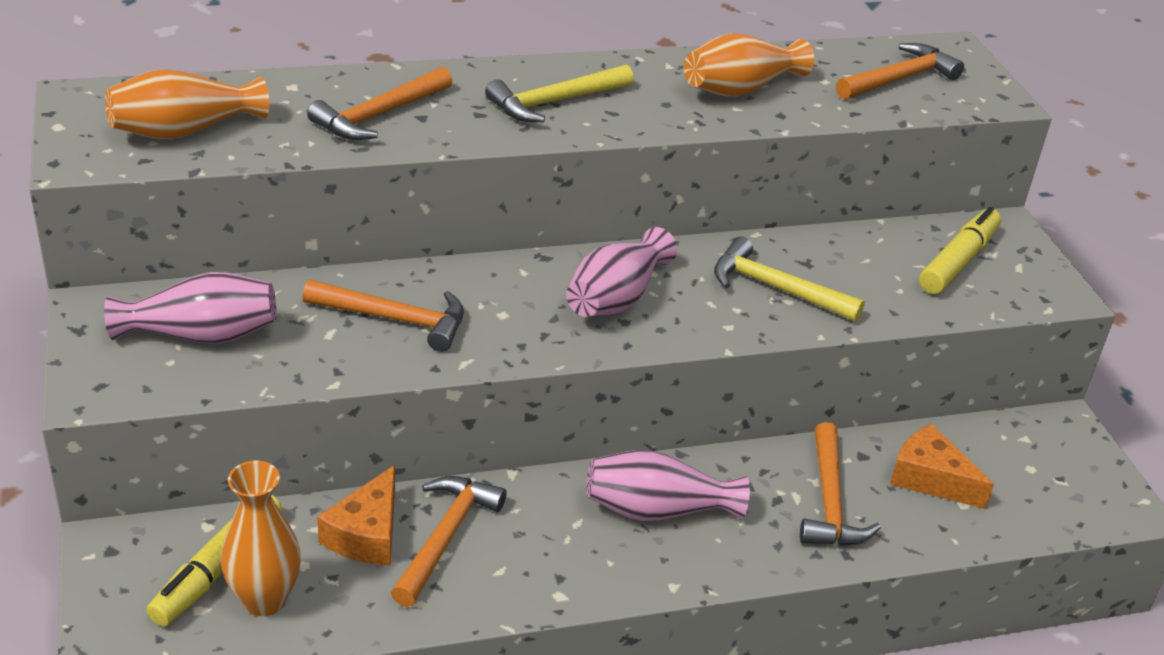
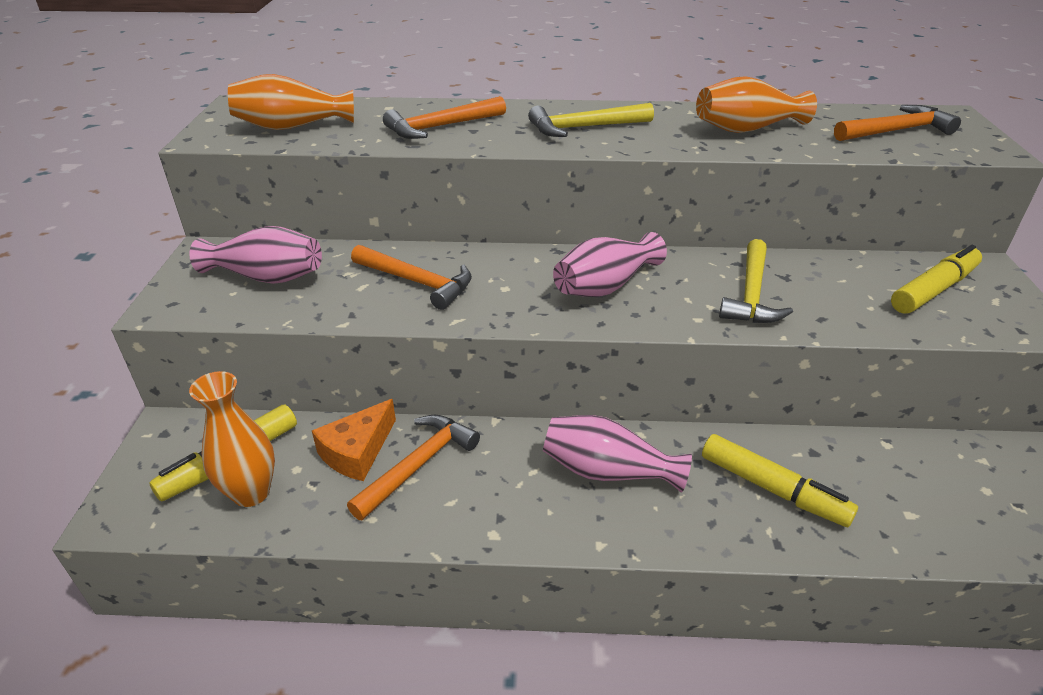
camera: 20 degrees right, 0 degrees up
yellow hammer [714,236,865,322] -> yellow hammer turned 120 degrees counterclockwise [719,239,793,323]
orange hammer [800,422,881,546] -> yellow marker [702,434,858,527]
orange cheese [890,424,994,509] -> none

